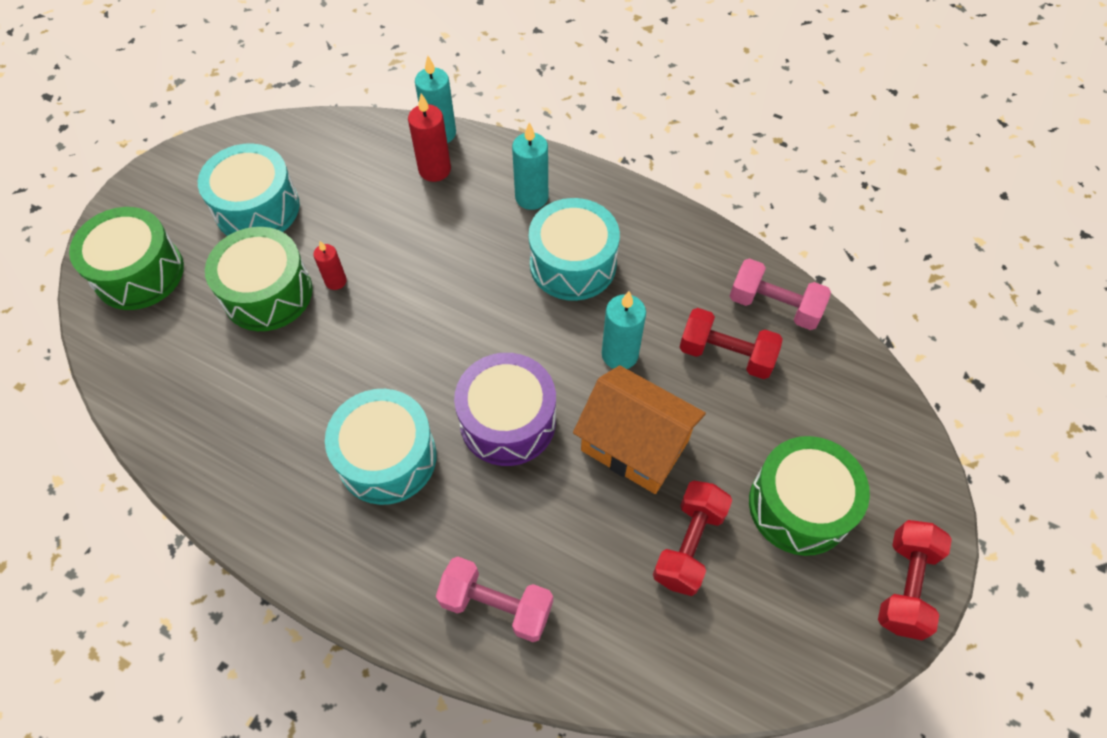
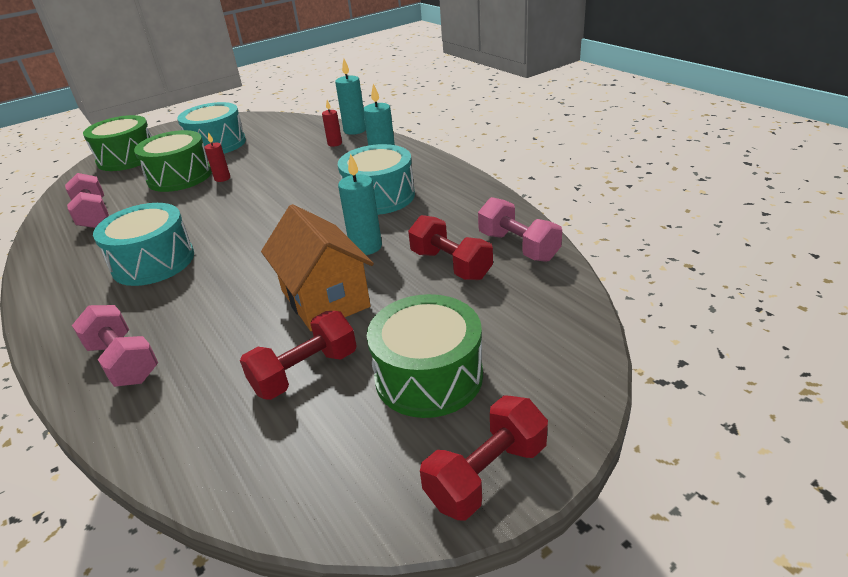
camera: 30 degrees right, 25 degrees down
red candle [408,93,451,182] -> red candle [322,100,342,147], size x0.61
purple drum [454,353,556,466] -> none
none -> pink dumbbell [65,173,109,228]

